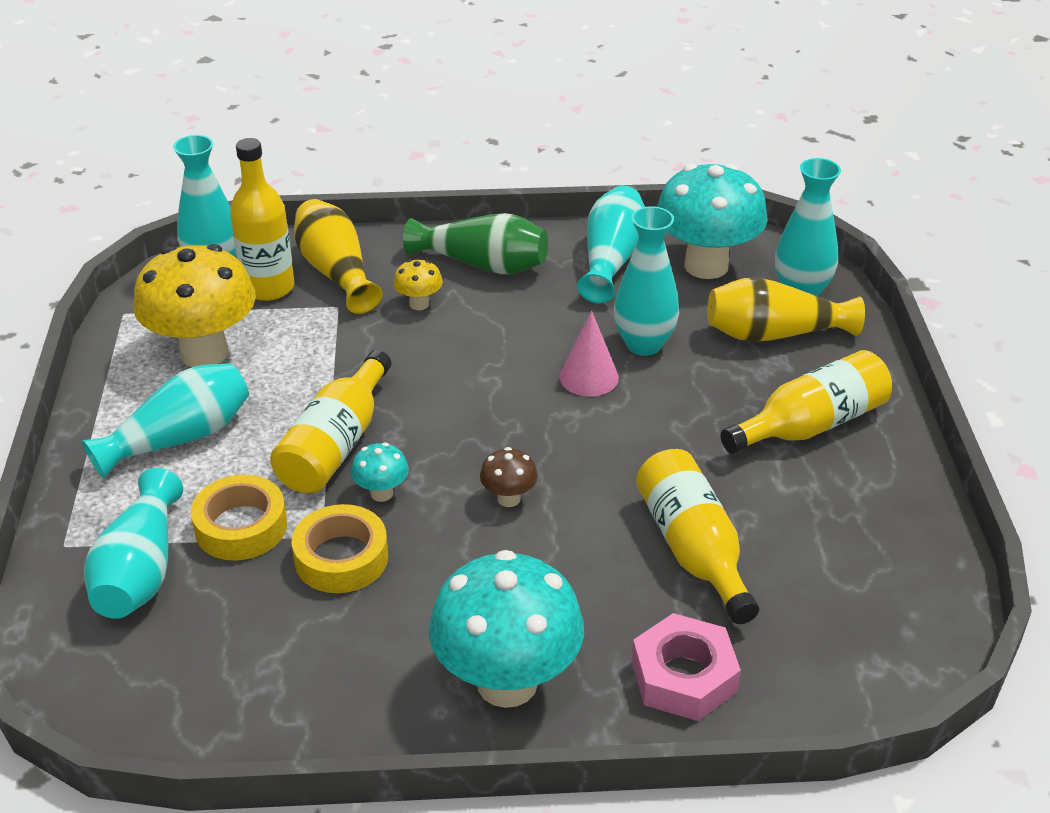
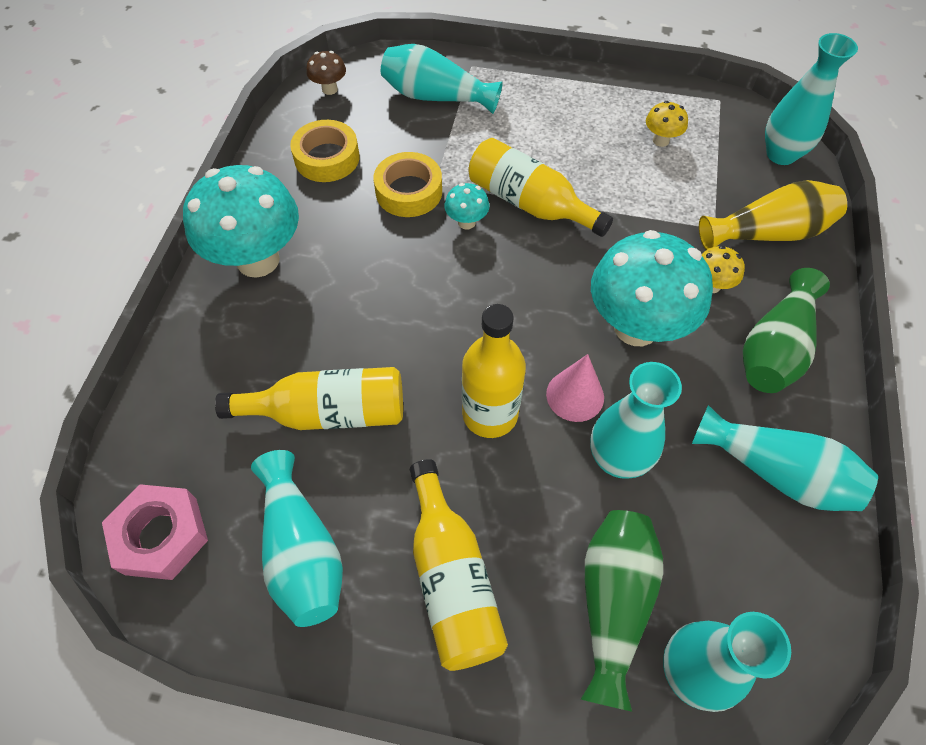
camera: 105 degrees right, 20 degrees up
turquoise vase [82,363,249,479] -> turquoise vase moved to [251,450,343,627]
yellow mushroom [133,244,256,367] -> yellow mushroom [646,101,688,147], size x0.43
yellow tape [191,475,287,561] -> yellow tape moved to [290,120,360,182]
yellow bottle [230,138,295,301] -> yellow bottle moved to [462,304,526,438]
brown mushroom [480,447,538,507] -> brown mushroom moved to [306,51,346,95]
pink nut [632,613,741,721] -> pink nut moved to [102,484,208,580]
turquoise mushroom [657,163,768,279] -> turquoise mushroom moved to [591,230,713,346]
yellow vase [707,277,865,342] -> green vase [581,510,663,712]

